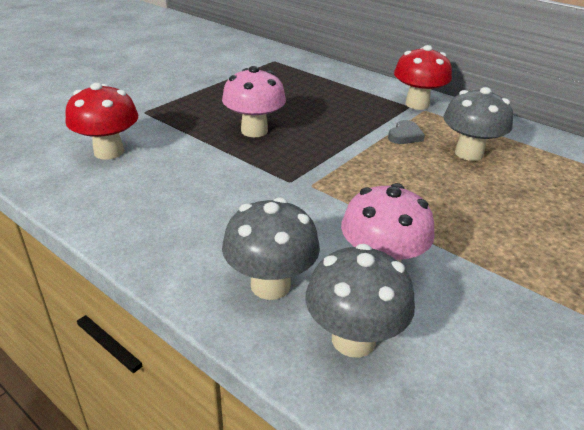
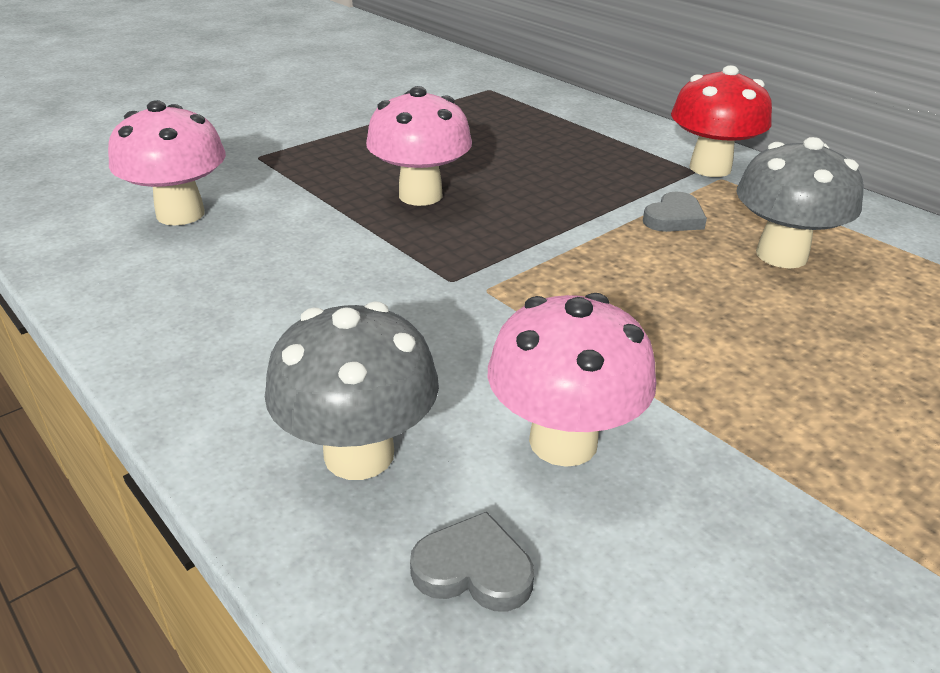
camera: 10 degrees right, 0 degrees up
red mushroom [65,83,138,160] -> pink mushroom [108,100,226,226]
grey mushroom [306,244,415,358] -> grey heart [410,512,534,612]

